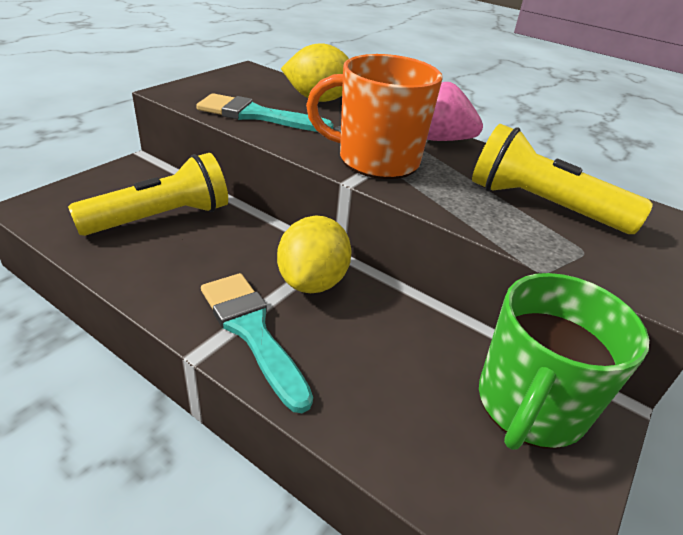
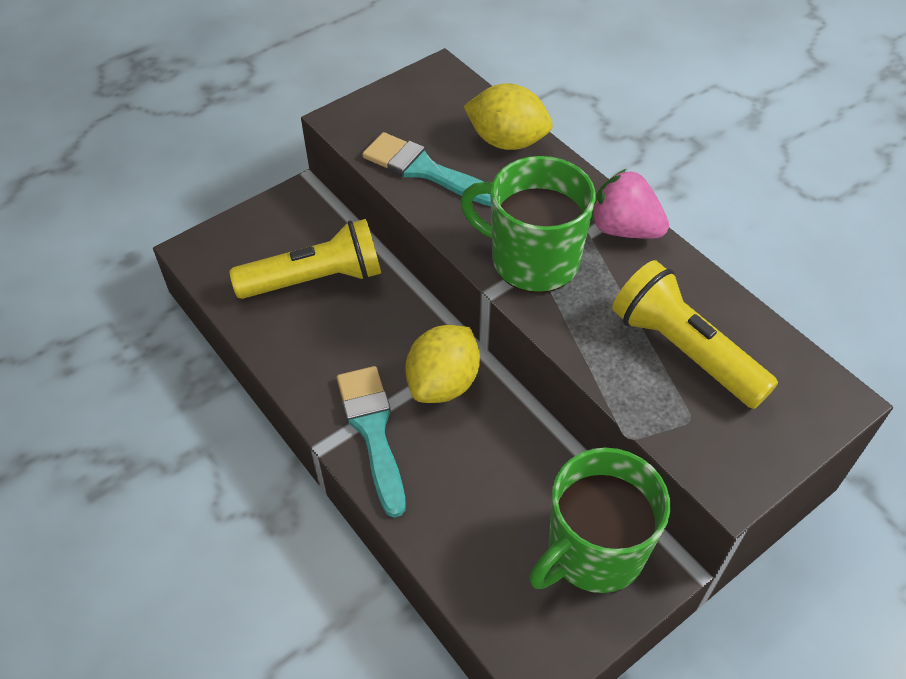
camera: 20 degrees right, 15 degrees up
orange mug [306,54,443,179] -> green mug [460,156,596,293]

